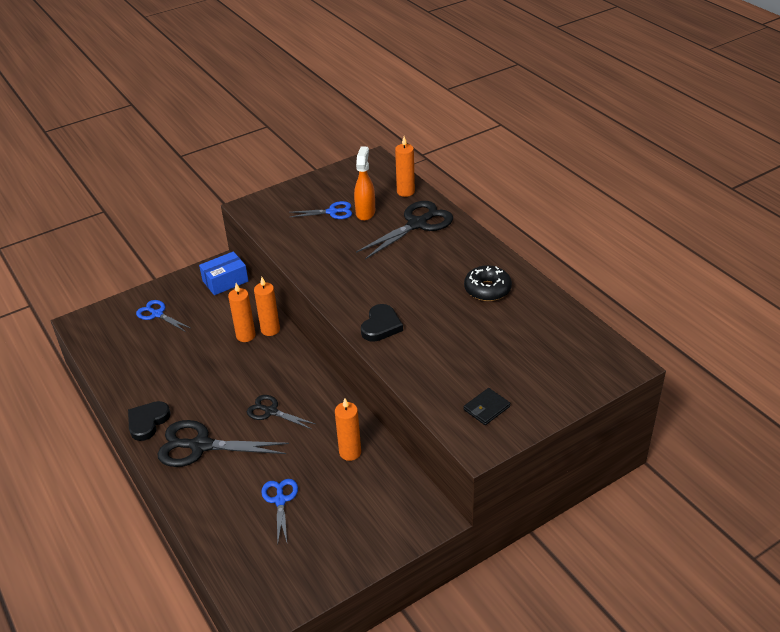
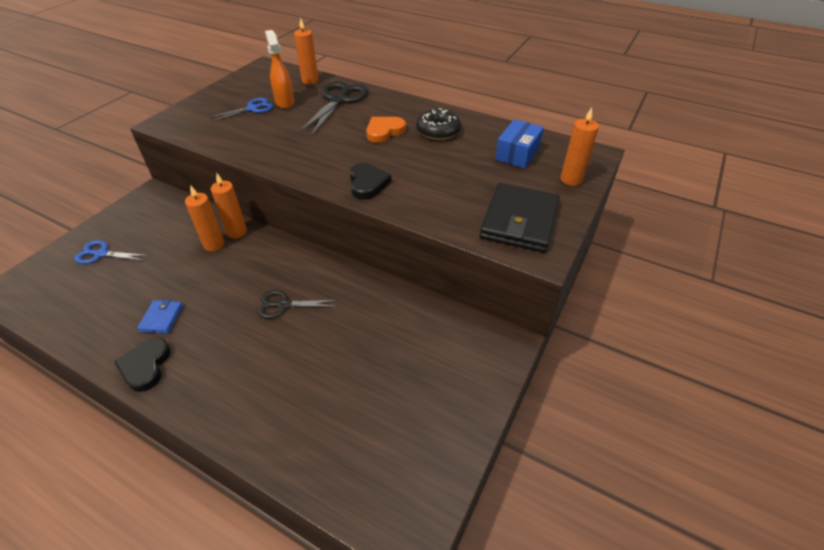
camera: 30 degrees left, 5 degrees up
black scissors [157,420,289,467] -> none
blue box [199,251,248,295] -> blue box moved to [495,119,544,169]
blue scissors [261,479,298,543] -> none
orange candle [335,398,361,461] -> orange candle moved to [560,107,599,186]
black wallet [464,388,510,425] -> black wallet [480,183,560,253], size x2.11
none -> blue wallet [137,299,183,334]
none -> orange heart [366,117,406,143]

